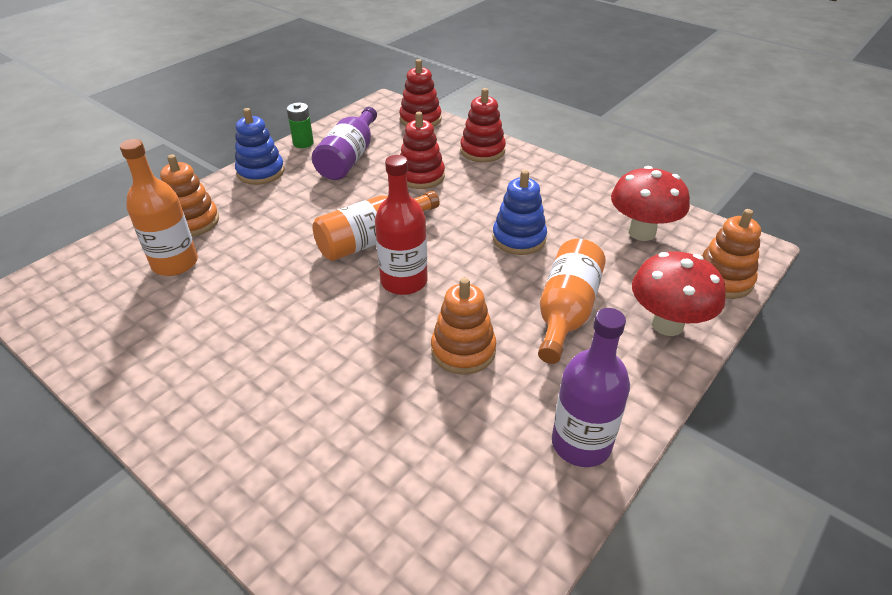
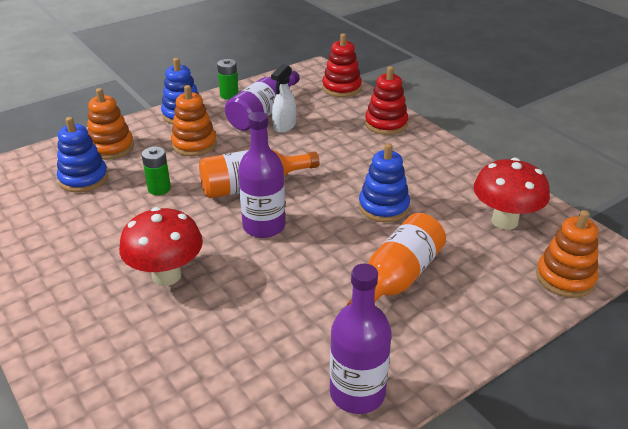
camera: 15 degrees right, 5 degrees down
orange bottle [120,139,198,276] -> blue stacking toy [57,117,108,193]
red bottle [375,155,428,295] -> purple bottle [238,112,285,238]
red stacking toy [400,112,445,189] -> none
orange stacking toy [431,278,496,375] -> orange stacking toy moved to [171,85,217,156]
red mushroom [632,251,726,336] -> red mushroom moved to [119,207,203,286]
none -> green battery [142,147,171,195]
none -> white spray bottle [271,64,296,133]

